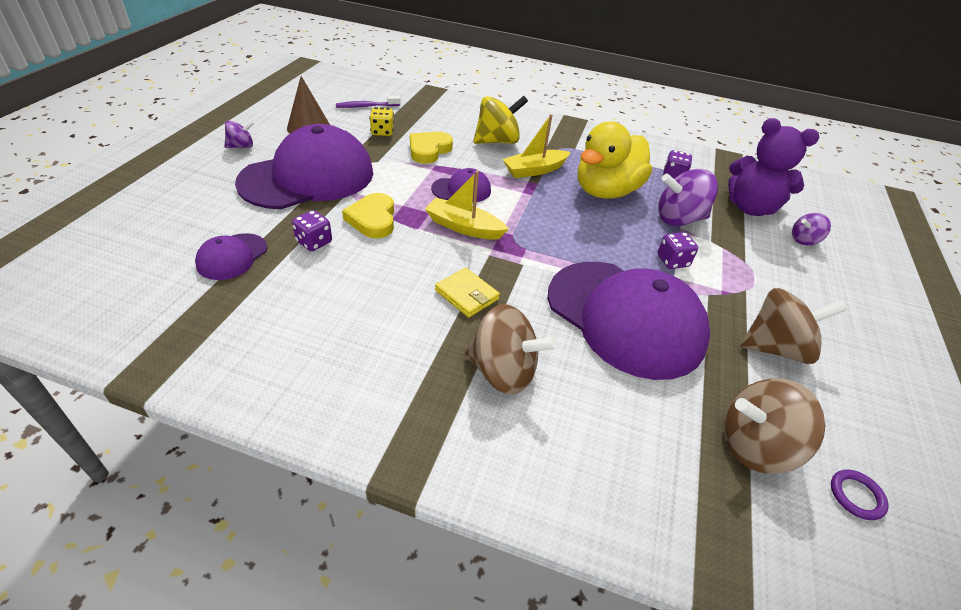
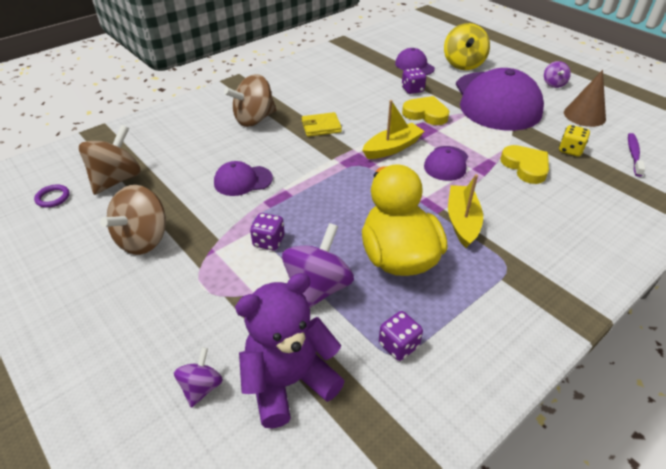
camera: 125 degrees right, 0 degrees up
yellow spinning top [473,96,528,144] -> yellow spinning top moved to [444,23,490,70]
purple cap [548,262,710,380] -> purple cap [214,161,273,196], size x0.45

